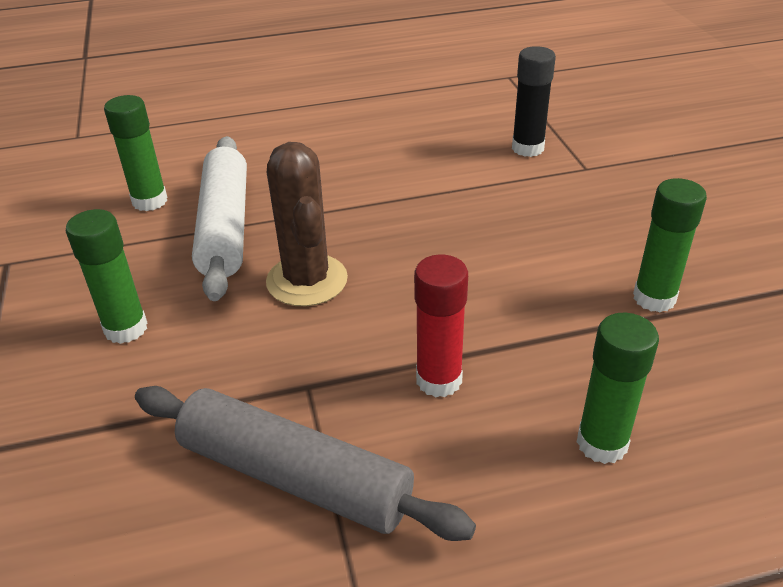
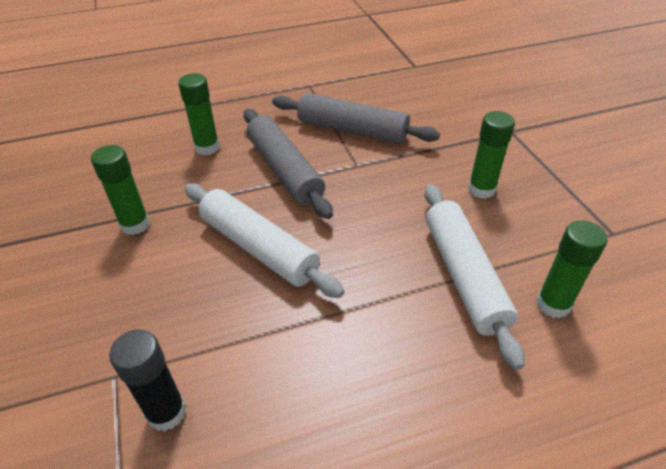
camera: 175 degrees right, 5 degrees up
brown cactus [266,142,348,306] -> none
red glue stick [414,255,468,398] -> grey rolling pin [244,109,333,219]
none -> white rolling pin [185,183,344,298]

